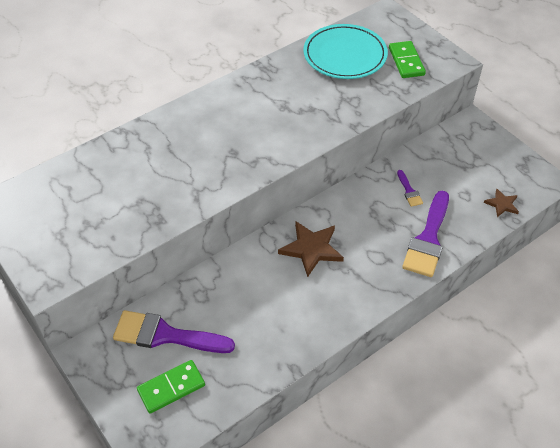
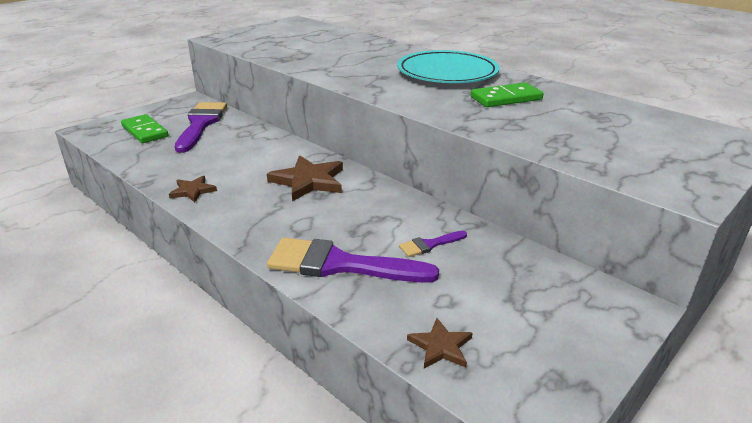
camera: 80 degrees right, 20 degrees down
turquoise plate [303,24,388,79] -> turquoise plate moved to [397,50,500,83]
green domino [389,41,426,78] -> green domino moved to [471,82,543,107]
none -> brown star [169,176,217,202]

